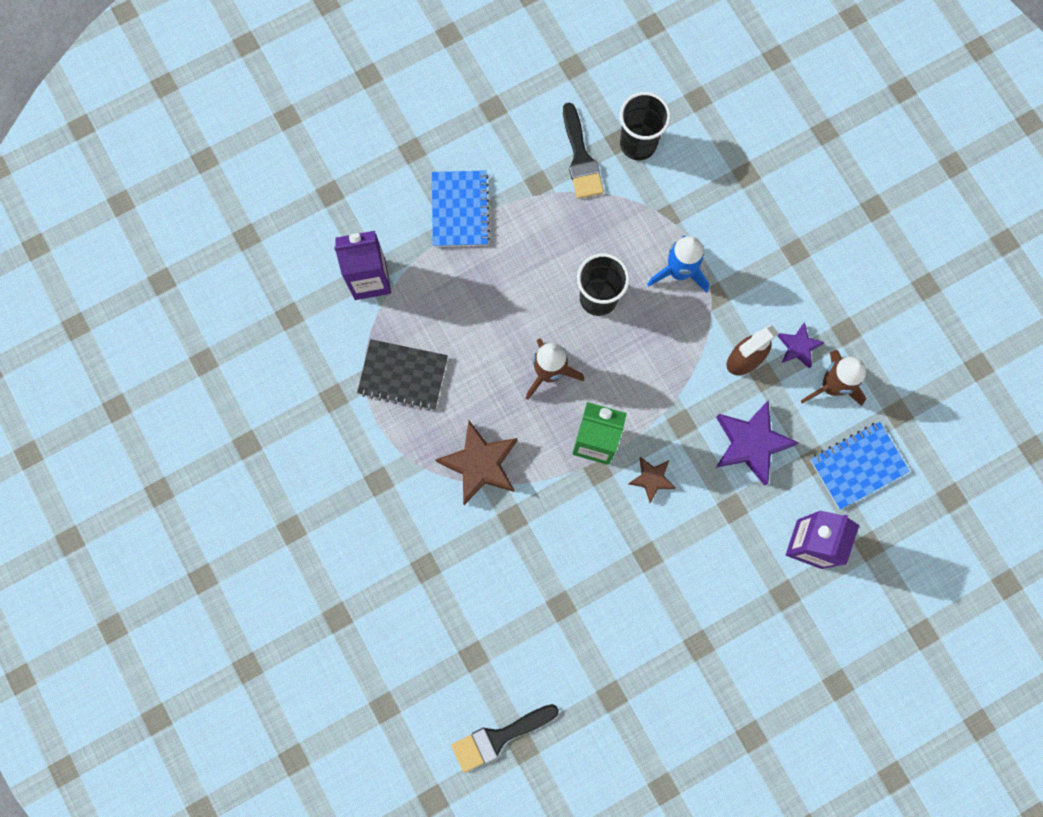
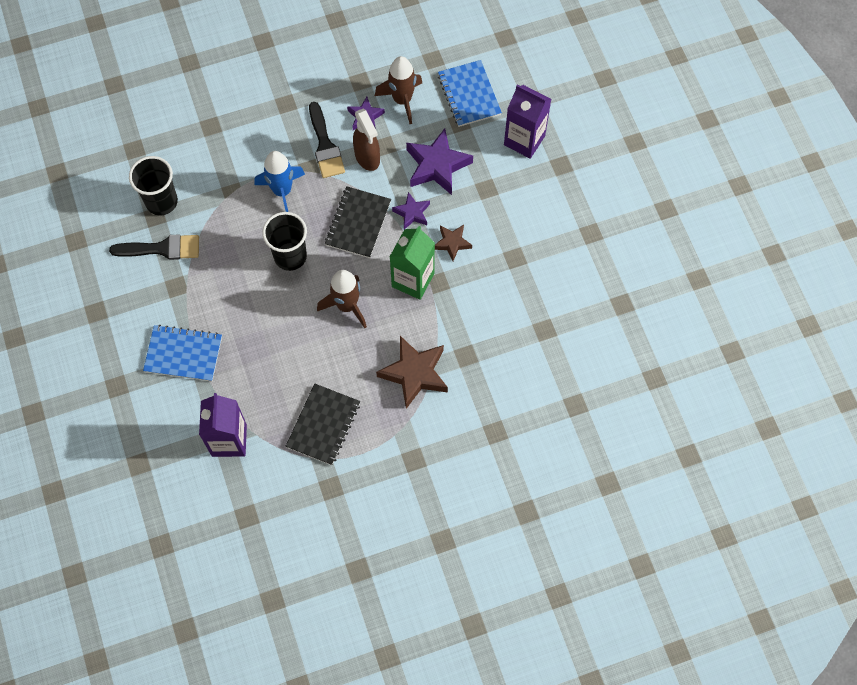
camera: 80 degrees left, 10 degrees down
black brush [451,704,559,773] -> black brush moved to [309,102,345,178]
none -> black notebook [325,187,391,258]
none -> purple star [392,192,430,229]

